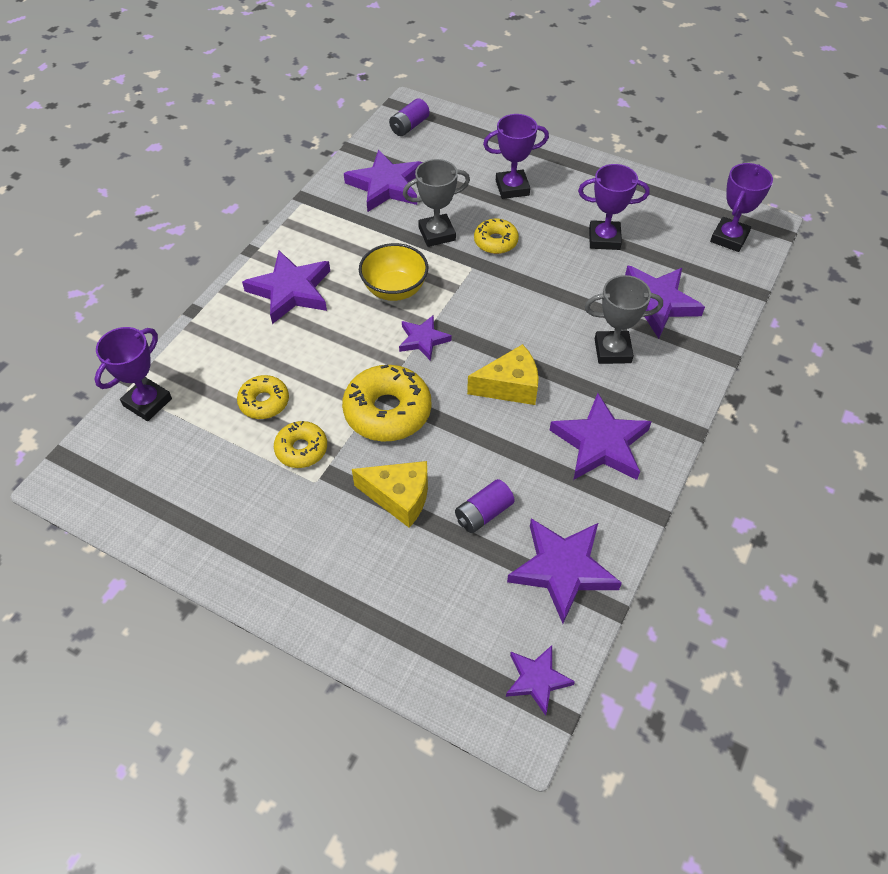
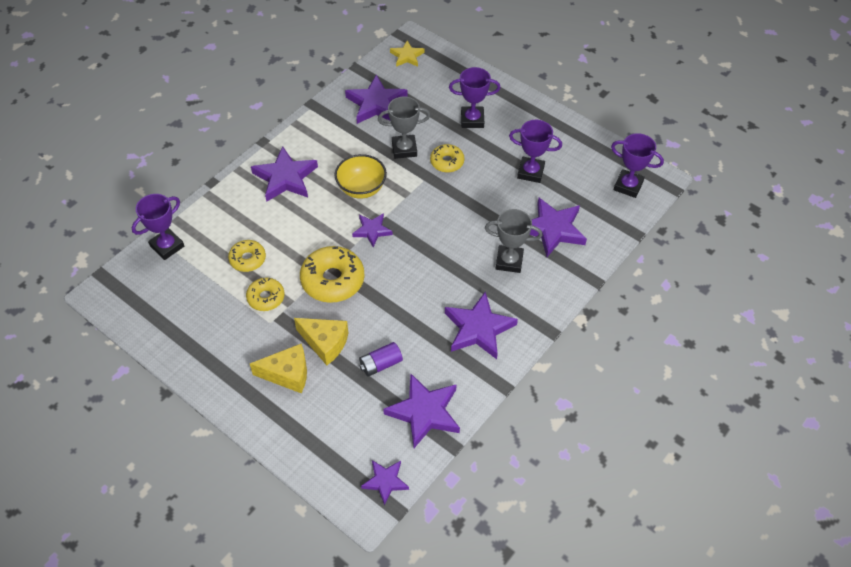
camera: 10 degrees right, 0 degrees up
purple battery [389,98,430,136] -> yellow star [390,40,425,67]
yellow cheese [467,344,538,405] -> yellow cheese moved to [250,344,307,393]
purple trophy [710,163,773,252] -> purple trophy turned 75 degrees clockwise [611,133,664,198]

